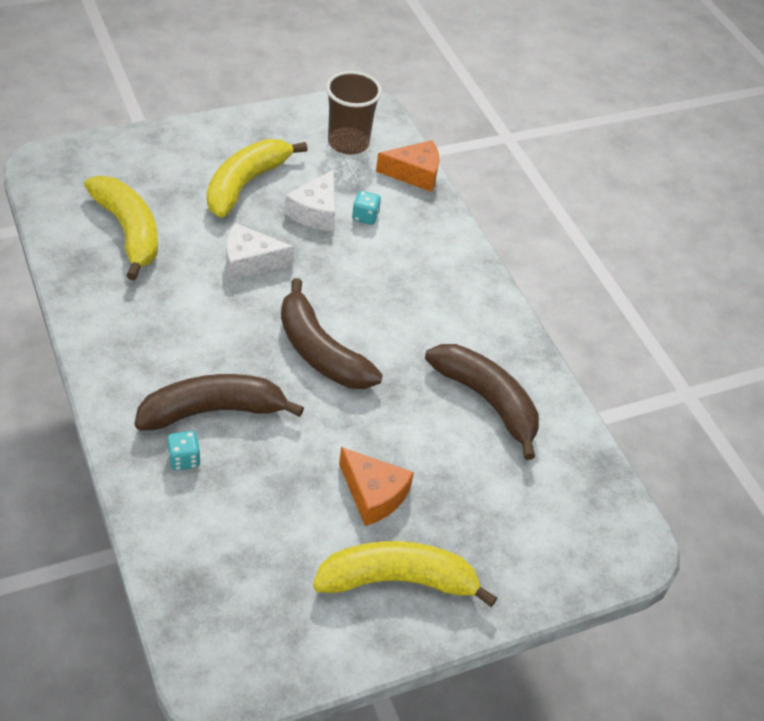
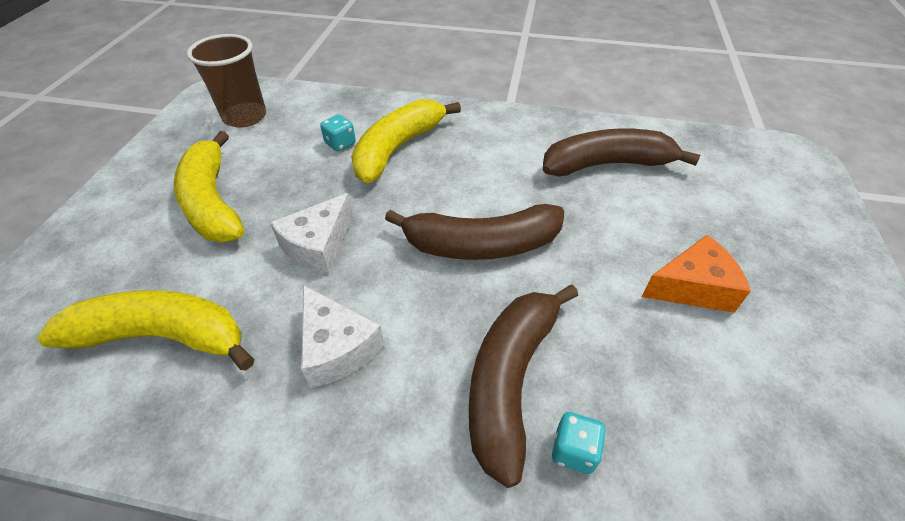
camera: 50 degrees left, 0 degrees up
white cheese [285,170,335,231] -> white cheese moved to [301,285,384,388]
yellow banana [313,541,497,607] -> yellow banana moved to [351,99,461,184]
orange cheese [376,140,439,192] -> none

